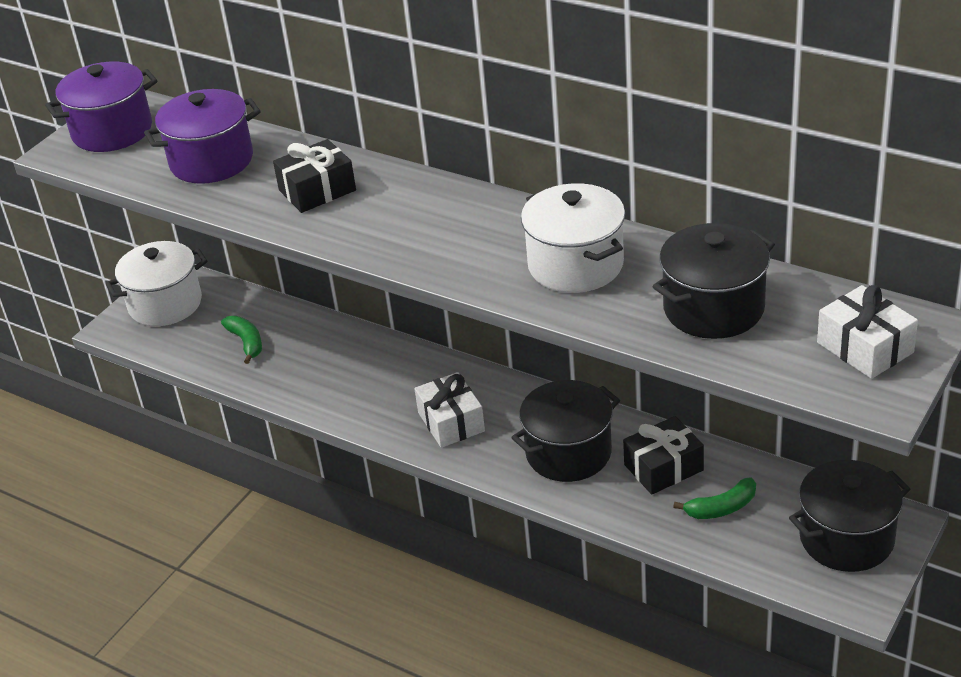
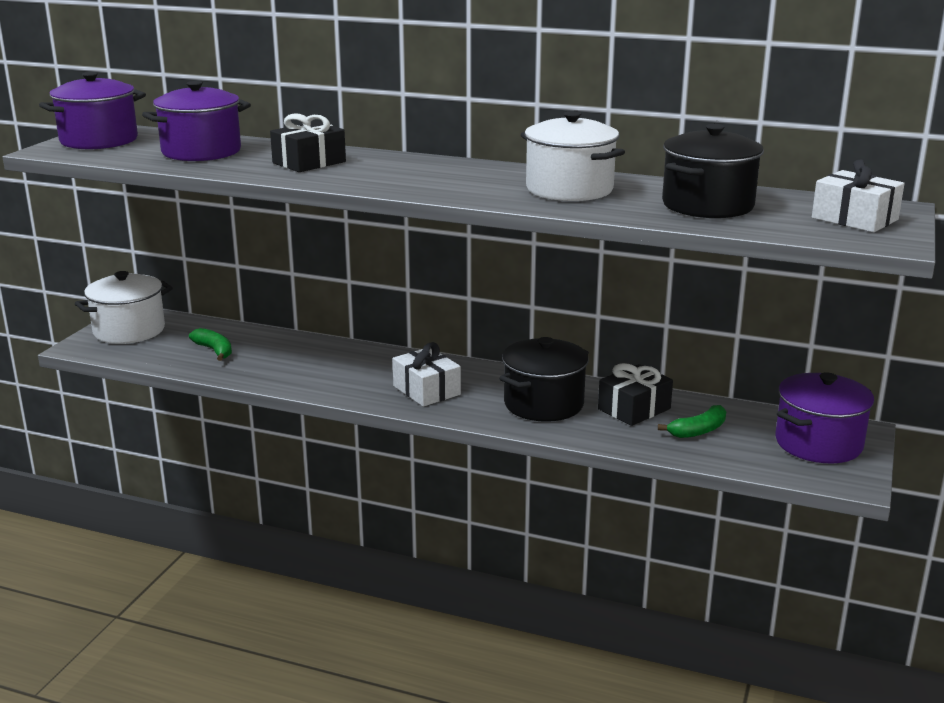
camera: 15 degrees left, 15 degrees down
black pot [789,460,910,572] -> purple pot [776,372,874,463]

